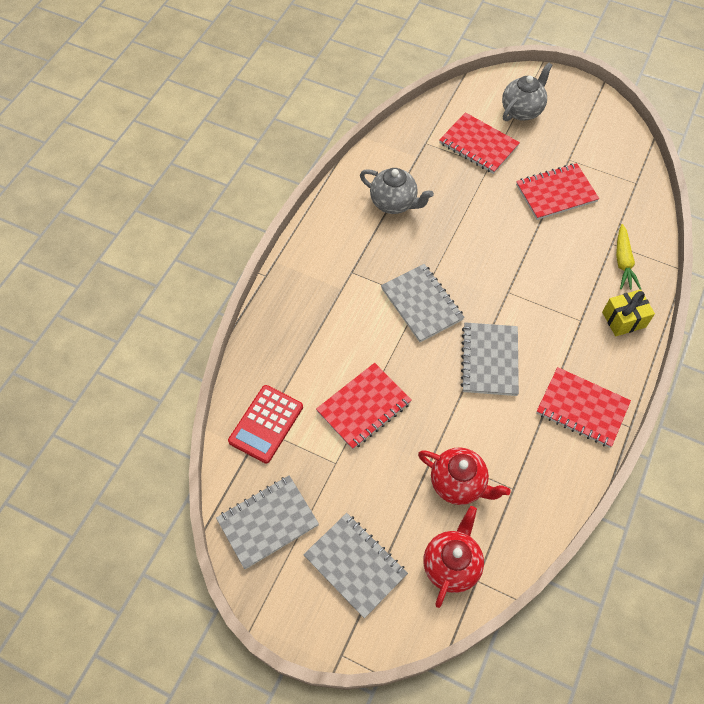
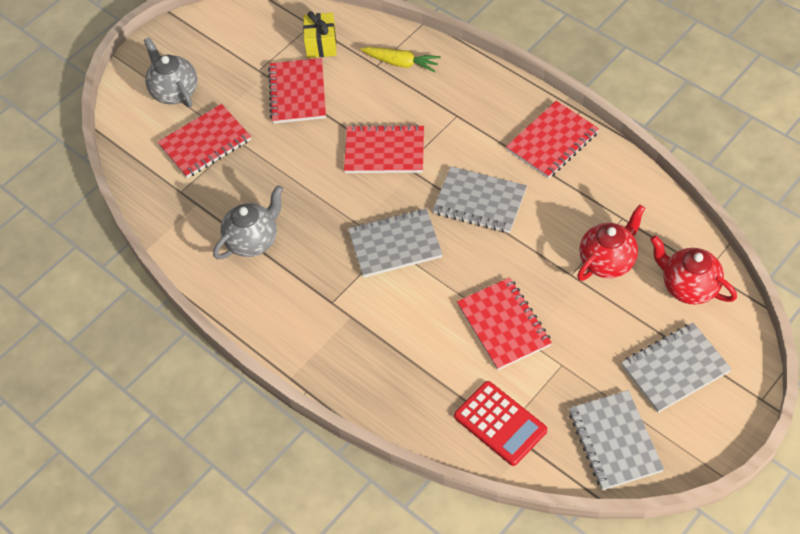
camera: 70 degrees left, 5 degrees down
yellow gift [602,289,655,336] -> yellow gift moved to [303,11,337,58]
none -> red notebook [344,124,424,173]

